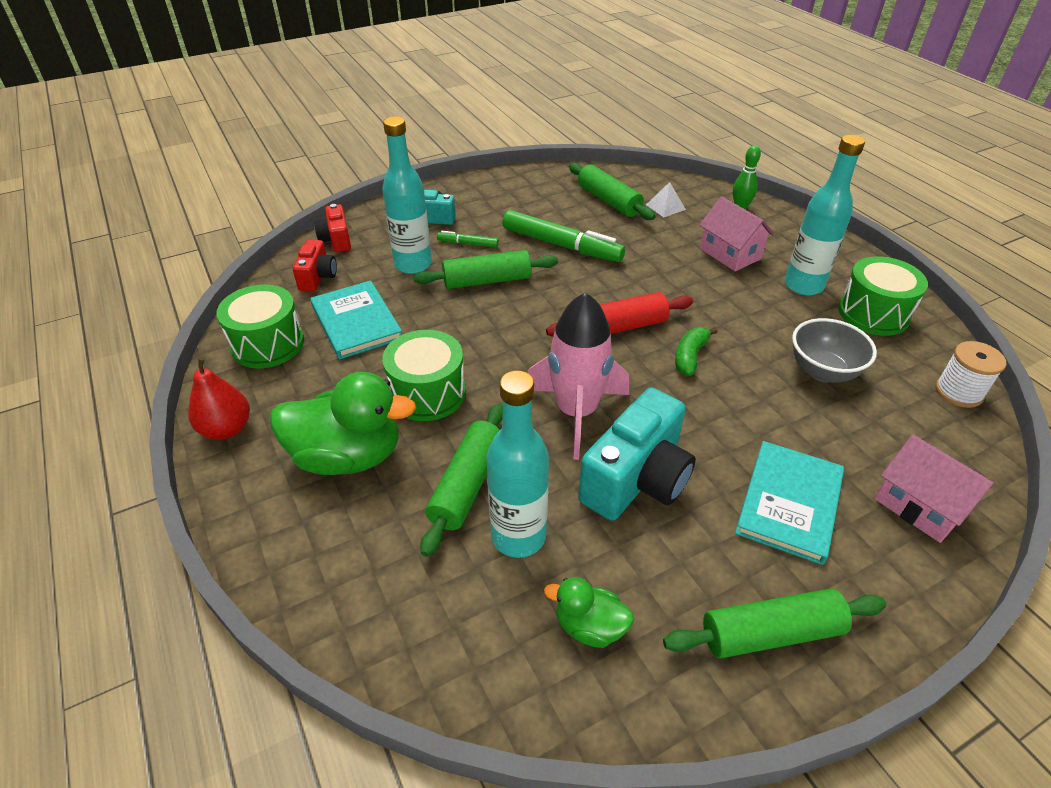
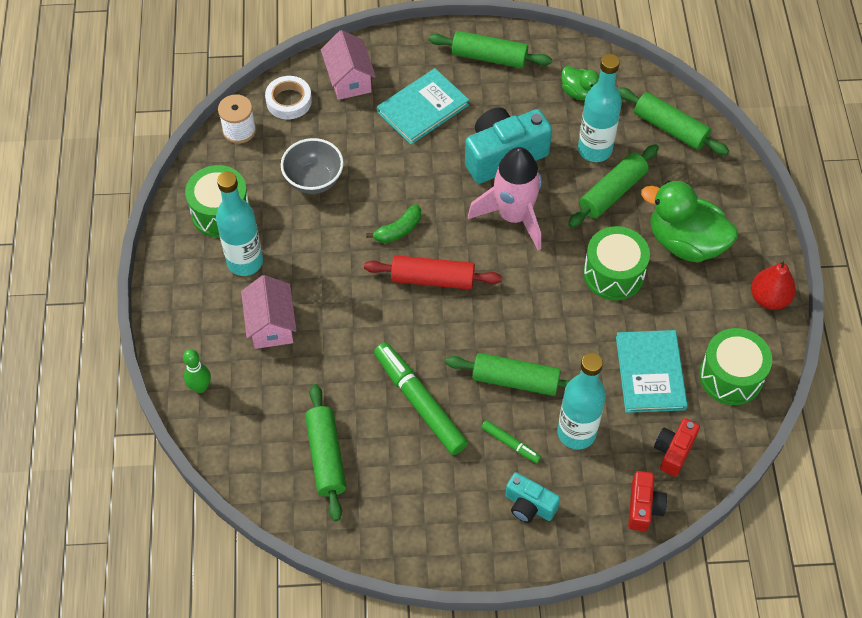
camera: 155 degrees left, 15 degrees up
white pyramid [646,182,686,217] -> none
none -> white tape [265,76,312,119]
none -> green rolling pin [618,87,729,155]

